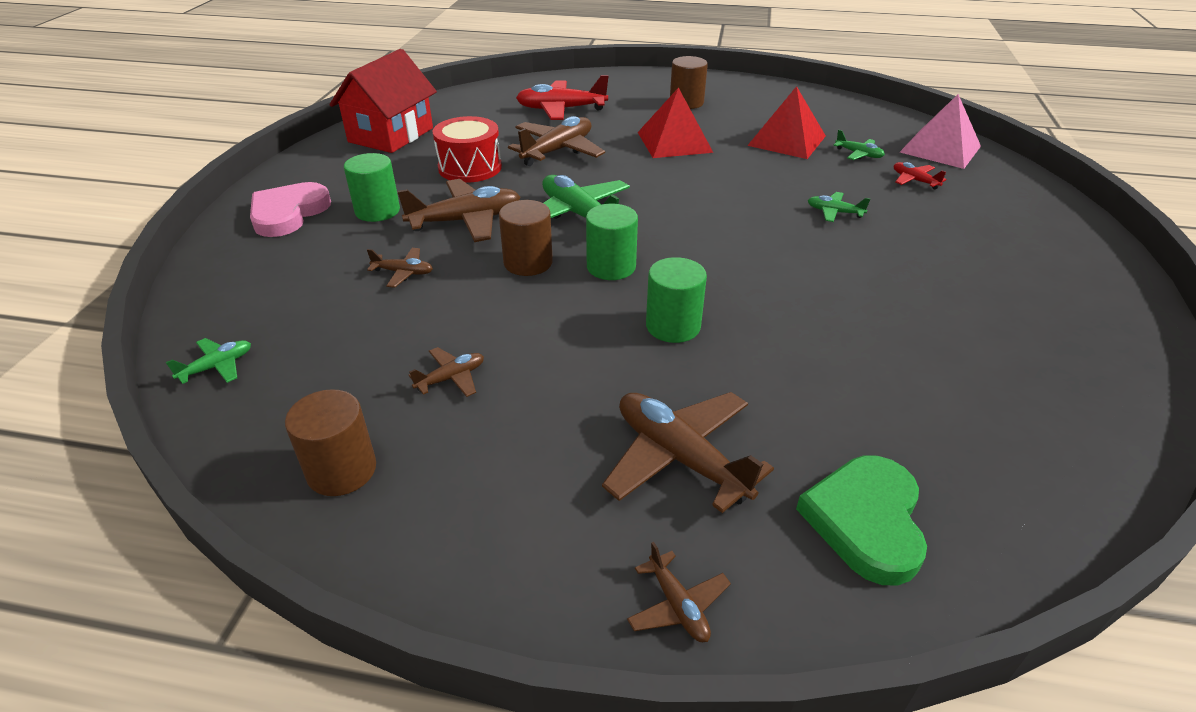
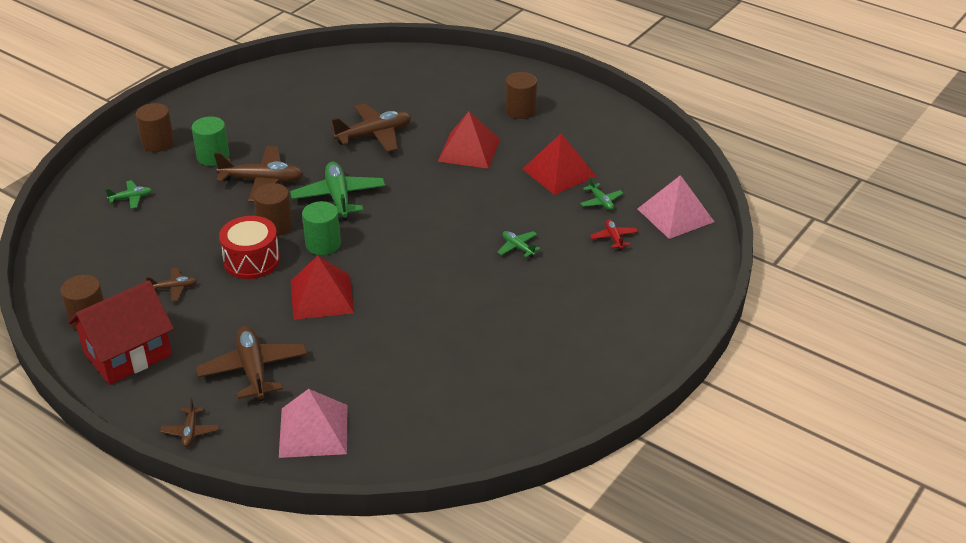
camera: 25 degrees right, 0 degrees up
green plane [166,338,251,384] -> green plane moved to [105,180,152,209]
pink heart [250,182,331,237] -> brown cylinder [136,103,174,152]
red house [329,49,437,153] -> red house moved to [68,280,174,385]
brown plane [367,248,433,288] -> none
red drum [433,116,502,183] -> red drum moved to [219,216,280,279]
red plane [516,75,608,120] -> none
green cylinder [646,257,707,343] -> red pyramid [291,255,354,320]
green heart [796,455,927,586] -> pink pyramid [279,389,347,458]

